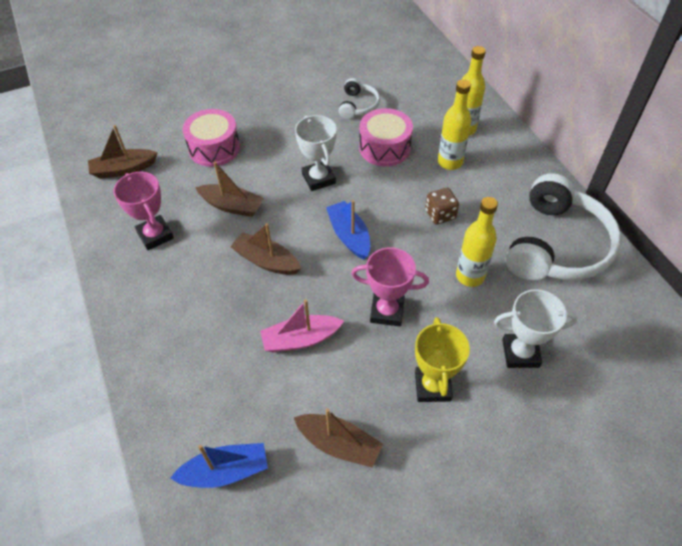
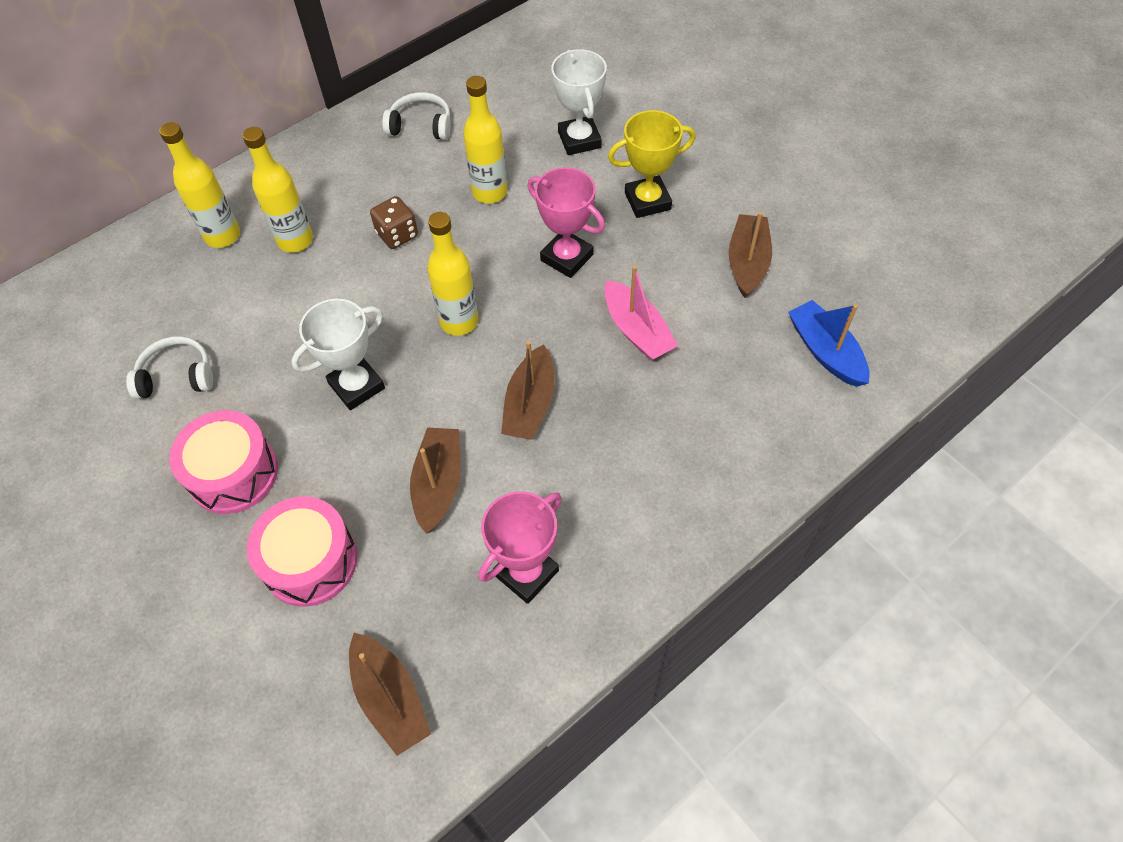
camera: 105 degrees left, 5 degrees up
blue boat [326,200,370,260] -> yellow bottle [427,212,478,336]
pink trophy [351,247,429,326] -> pink trophy turned 45 degrees counterclockwise [528,167,605,278]
pink drum [359,108,413,166] -> pink drum moved to [169,410,278,514]
white headphones [506,173,621,281] -> white headphones [382,92,451,140], size x0.48

